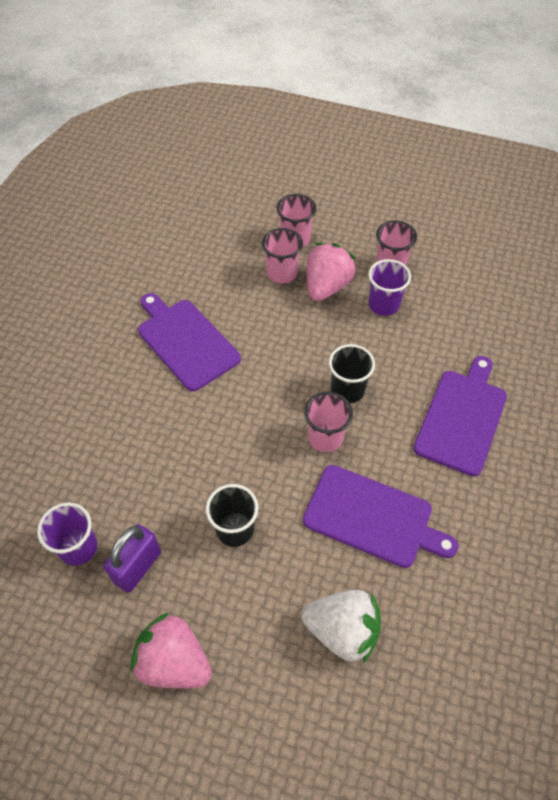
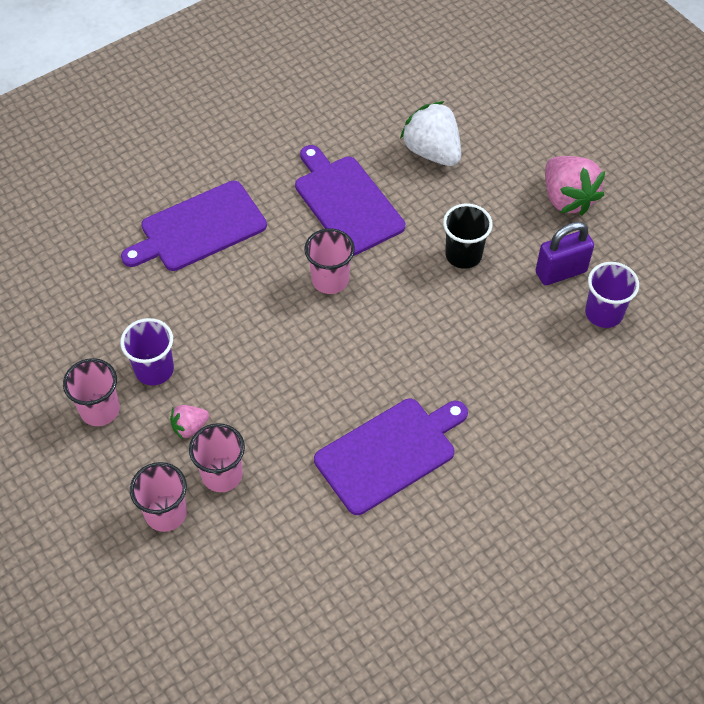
camera: 145 degrees left, 0 degrees up
purple cutting board [138,293,241,391] -> purple cutting board turned 120 degrees counterclockwise [314,399,468,515]
pink strawberry [307,243,356,301] -> pink strawberry [170,405,209,440], size x0.51
black cup [329,344,375,403] -> none

